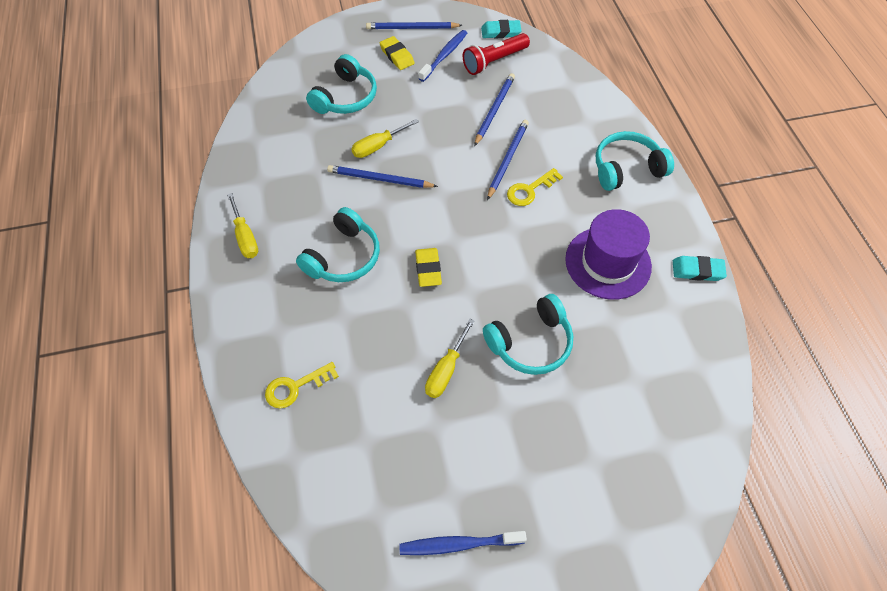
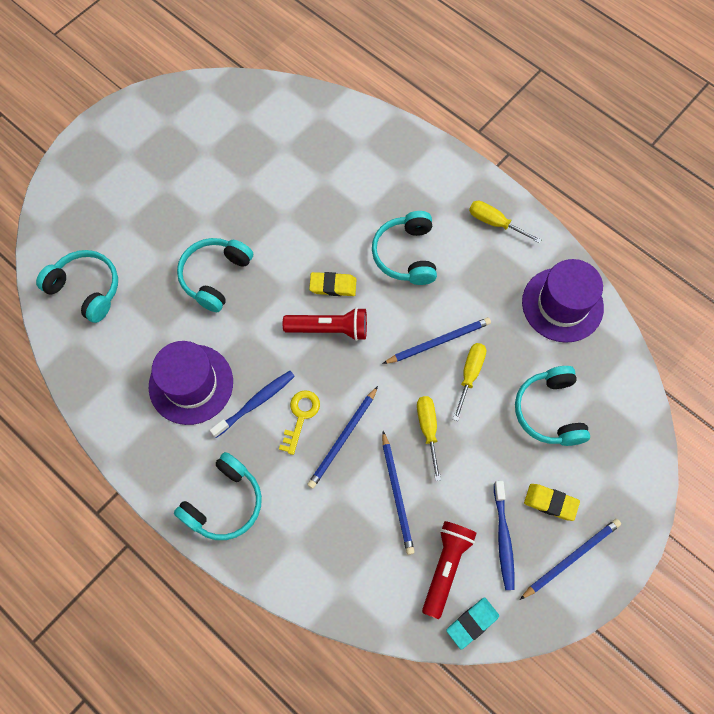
camera: 145 degrees right, 10 degrees up
yellow key [265,362,339,408] -> none
blue toothbrush [399,531,527,555] -> blue toothbrush moved to [209,371,295,438]
yellow eraser [415,248,442,287] -> yellow eraser turned 45 degrees counterclockwise [309,272,357,296]
yellow screwdriver [425,319,475,398] -> yellow screwdriver moved to [417,396,441,481]
blue pencil [487,120,529,200] -> blue pencil turned 45 degrees clockwise [307,386,378,489]
turquoise eraser [673,256,727,281] -> none
none -> turquoise headphones [36,250,118,323]
none -> red flashlight [283,307,367,341]
none -> purple hat [522,259,604,343]

